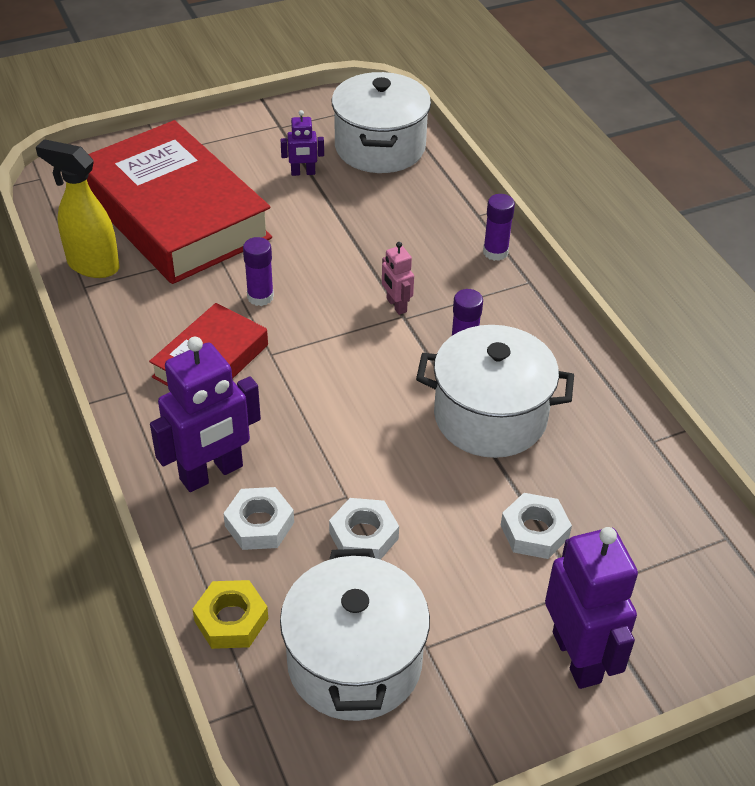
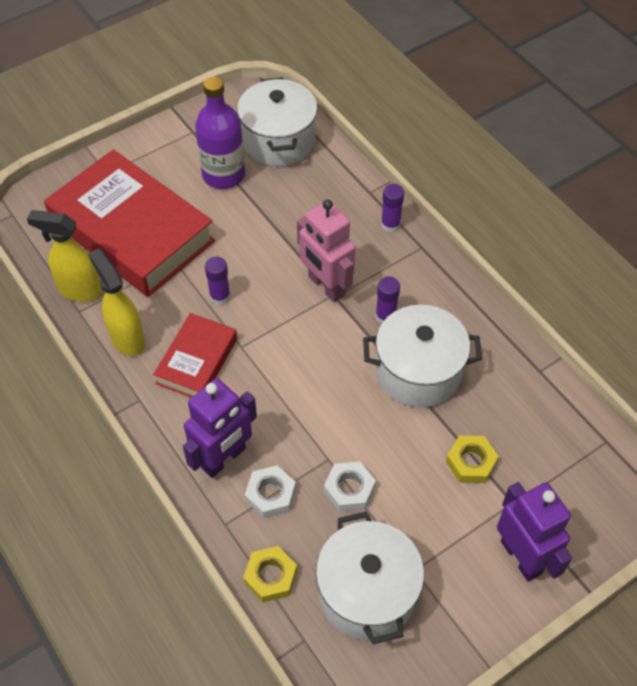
camera: 10 degrees left, 10 degrees up
purple robot [280,110,324,176] -> purple bottle [195,77,245,189]
pink robot [382,242,414,315] -> pink robot [297,199,356,302], size x2.01
white nut [501,493,572,559] -> yellow nut [446,436,499,483]
none -> yellow spray bottle [88,248,145,356]

